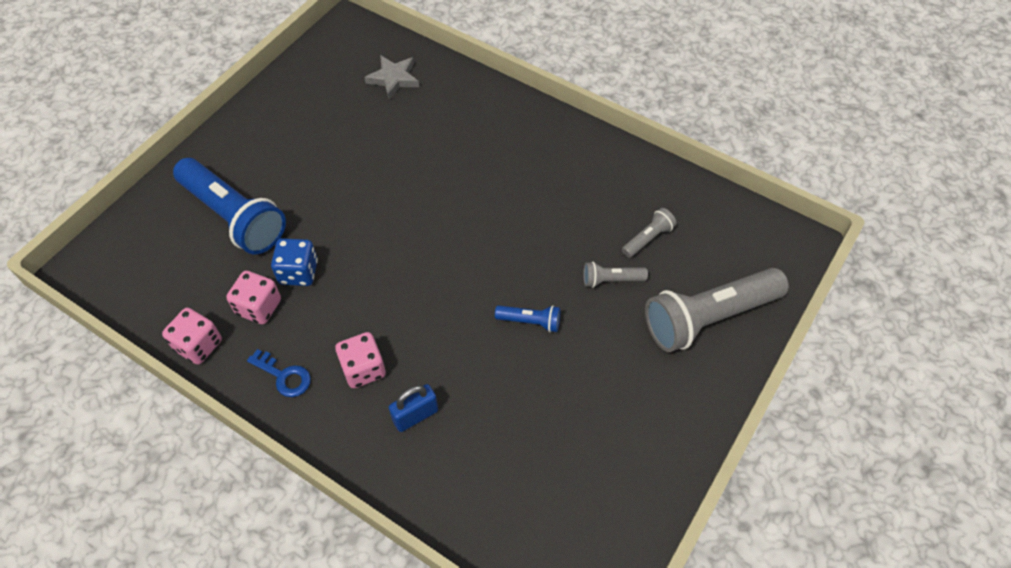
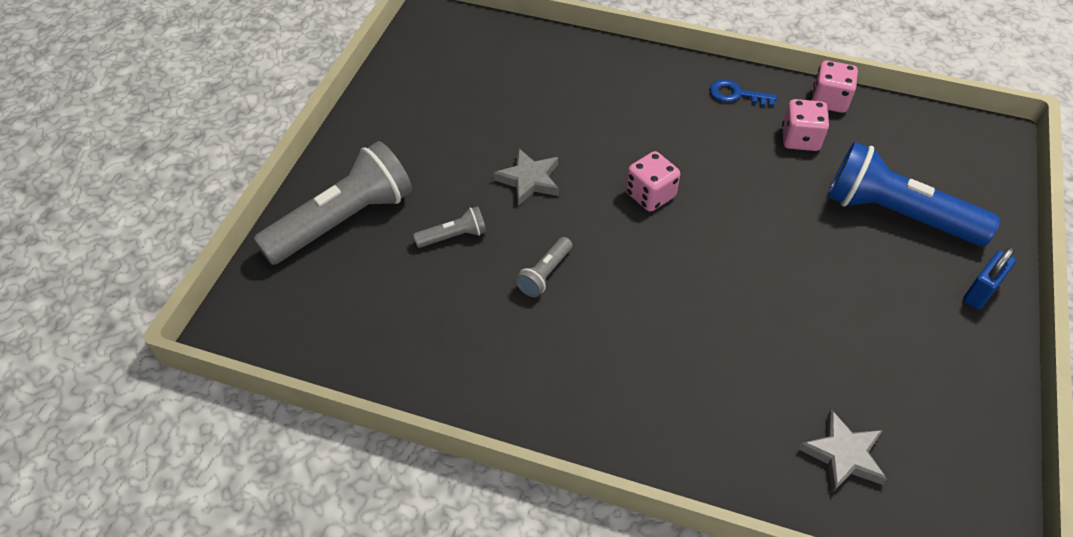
camera: 165 degrees right, 5 degrees down
blue dice [271,238,318,286] -> none
pink dice [335,332,386,388] -> pink dice moved to [626,151,680,212]
blue padlock [389,384,438,432] -> blue padlock moved to [963,247,1016,310]
blue flashlight [495,305,560,332] -> grey star [493,148,559,206]
grey flashlight [622,208,677,258] -> grey flashlight moved to [516,237,572,297]

